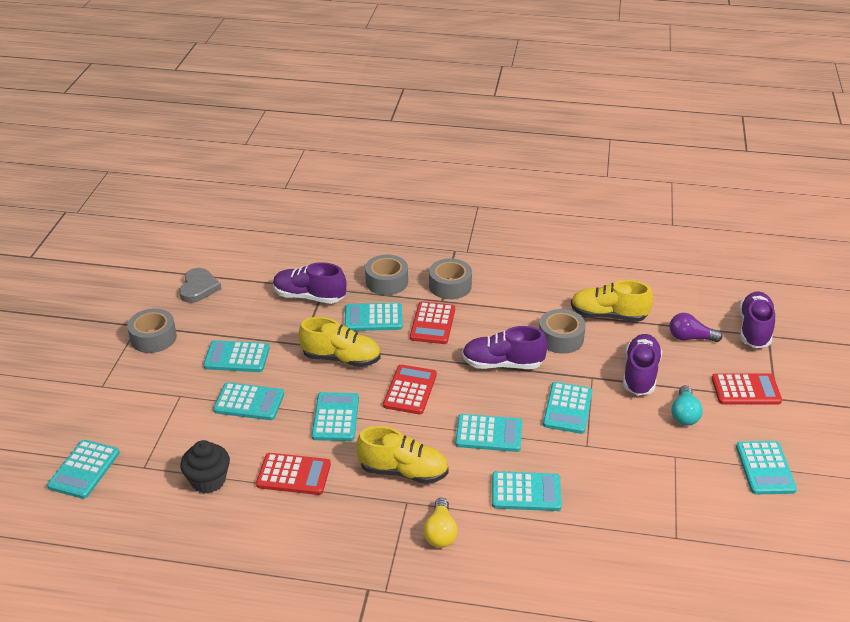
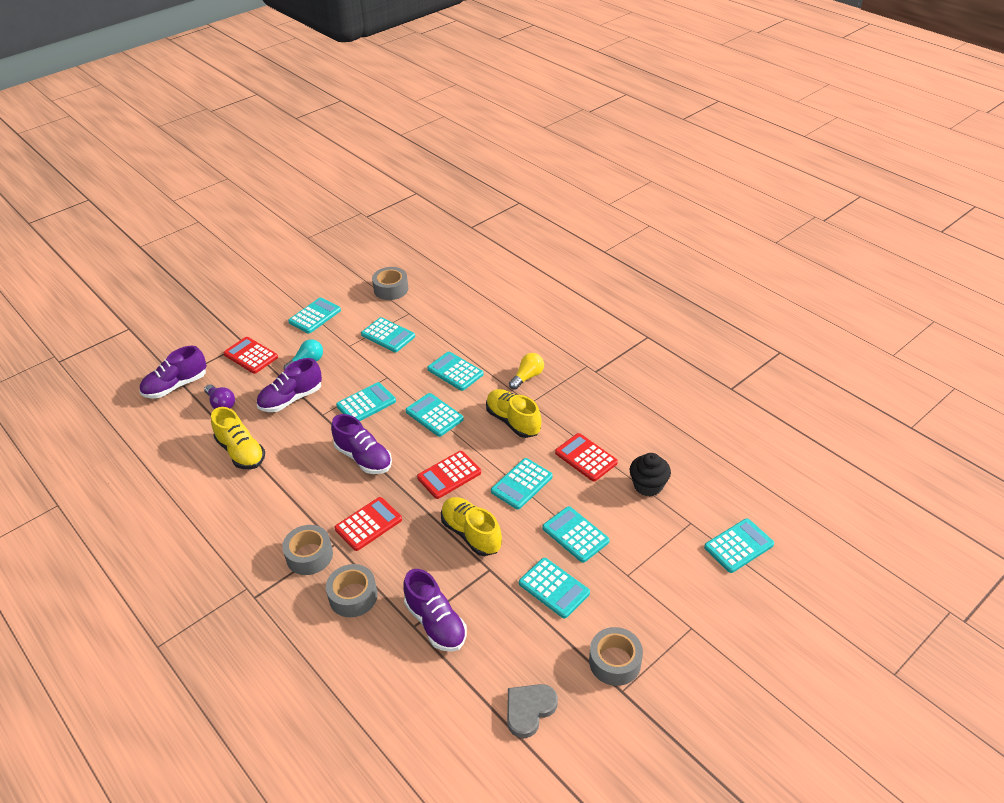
camera: 140 degrees left, 5 degrees up
turquoise calculator [345,303,403,331] -> turquoise calculator moved to [361,317,415,352]
grey tape [539,309,586,354] -> grey tape moved to [372,267,408,300]

